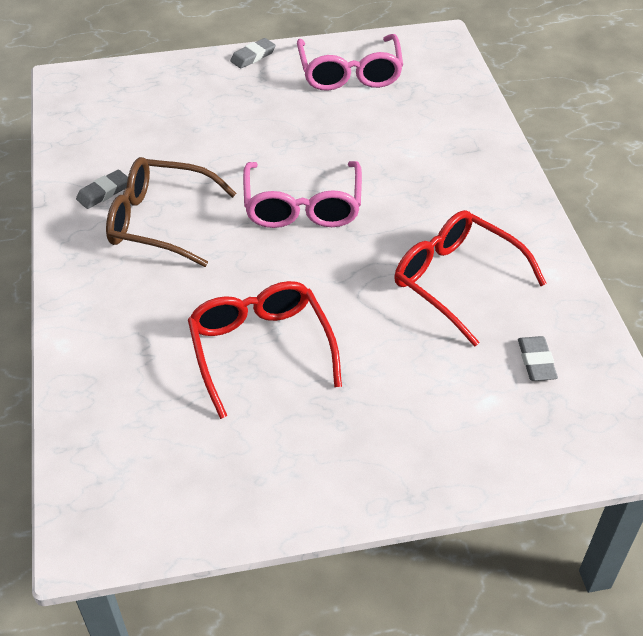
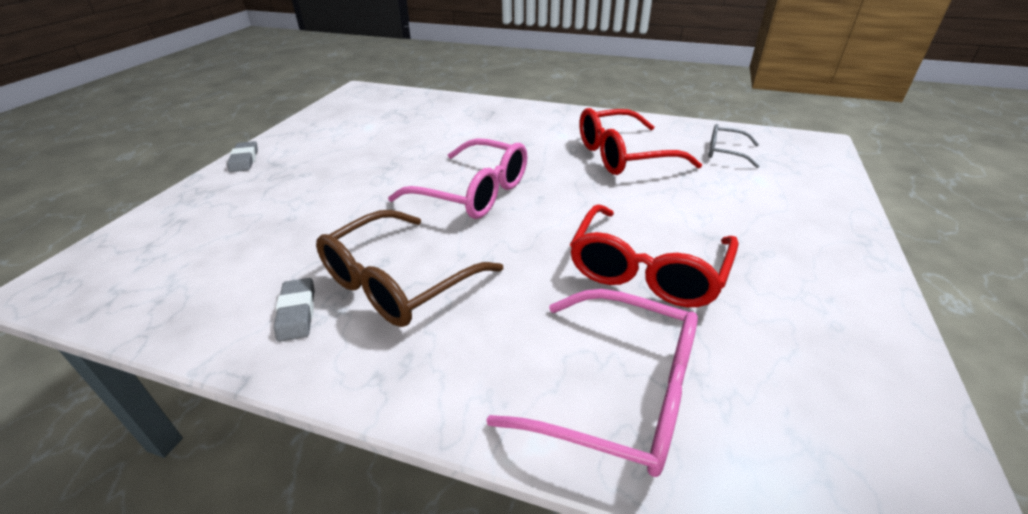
camera: 60 degrees left, 10 degrees down
red glasses [188,281,342,419] -> red glasses turned 75 degrees counterclockwise [570,204,739,307]
pink glasses [297,34,403,91] -> pink glasses moved to [486,289,698,477]
grey eraser [518,336,558,381] -> grey glasses [709,124,759,168]

